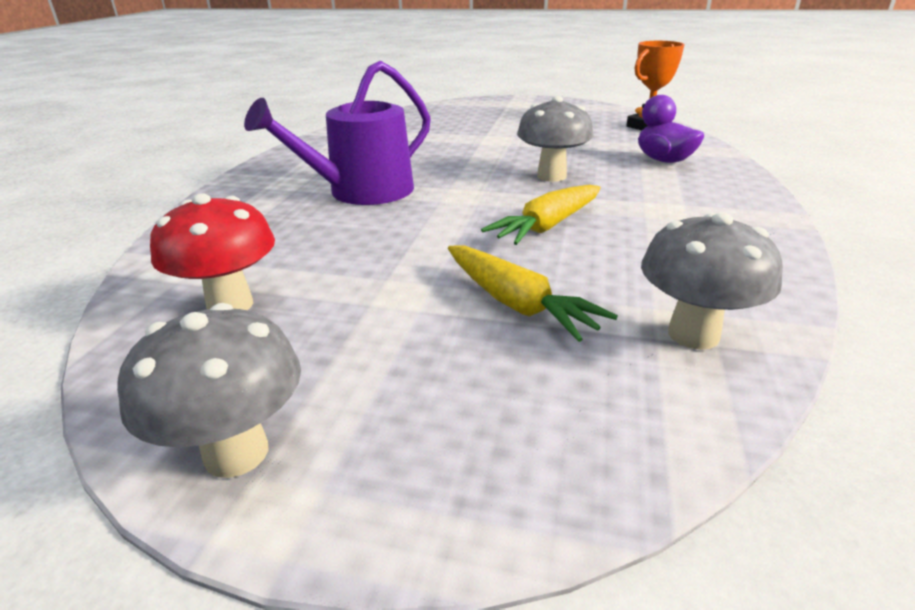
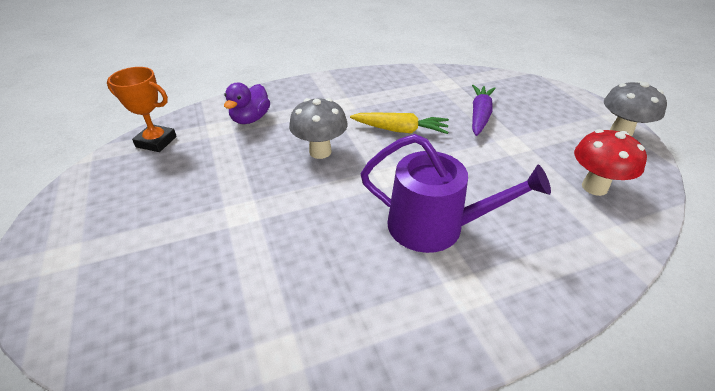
camera: 125 degrees left, 10 degrees up
yellow carrot [448,245,618,342] -> purple carrot [472,85,496,136]
grey mushroom [641,212,783,350] -> none

